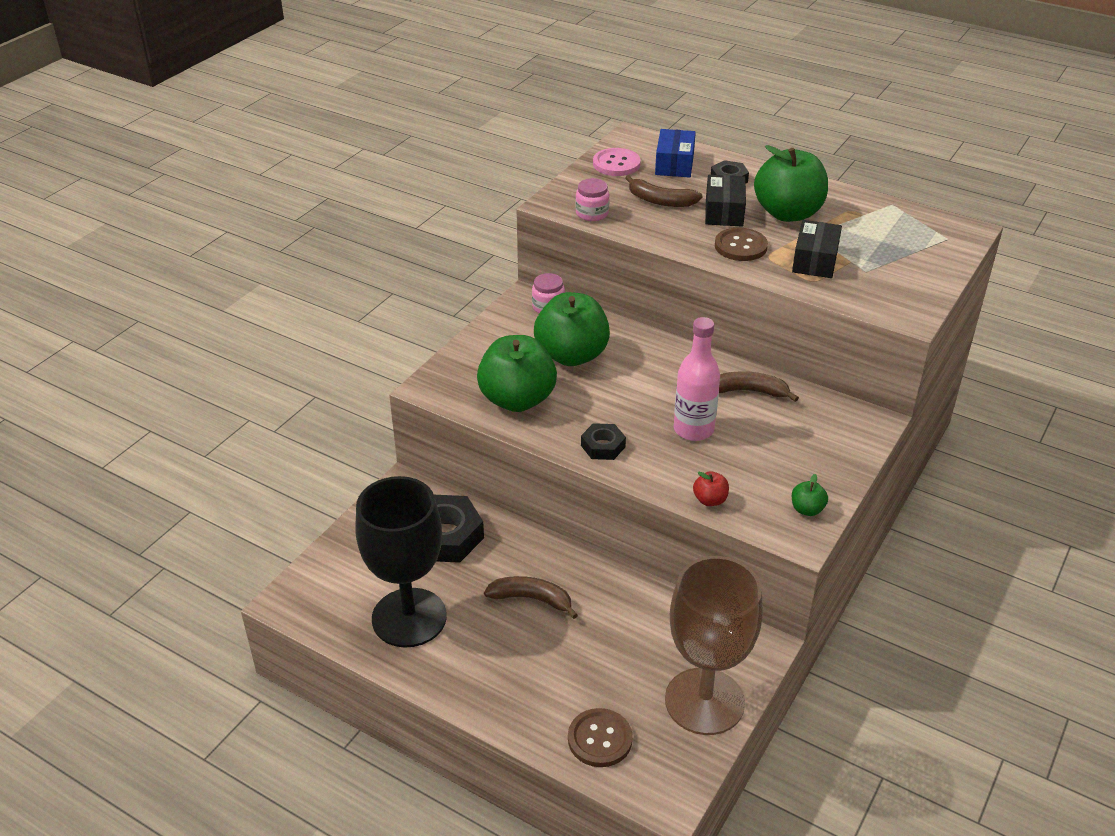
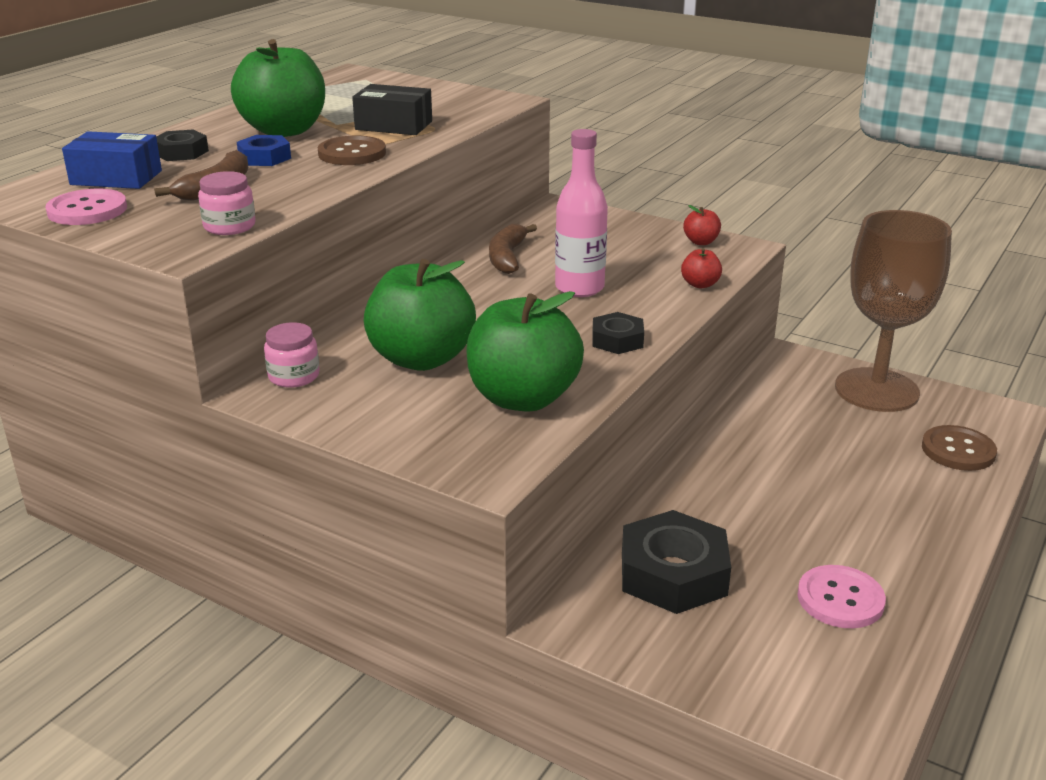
camera: 90 degrees left, 10 degrees down
black goblet [355,476,447,647] -> pink button [798,565,886,628]
brown banana [484,576,578,619] -> none
black box [705,175,746,227] -> blue nut [237,135,291,166]
green apple [792,474,828,516] -> red apple [683,205,721,245]

